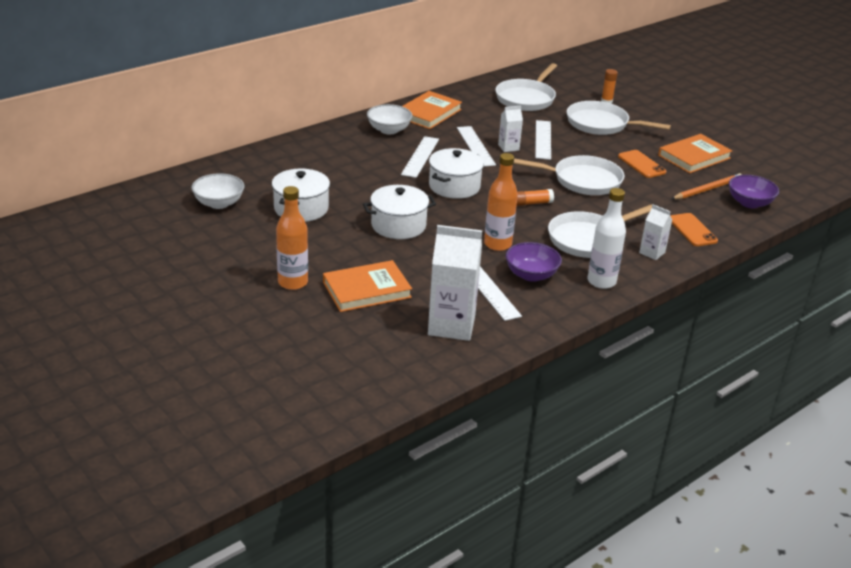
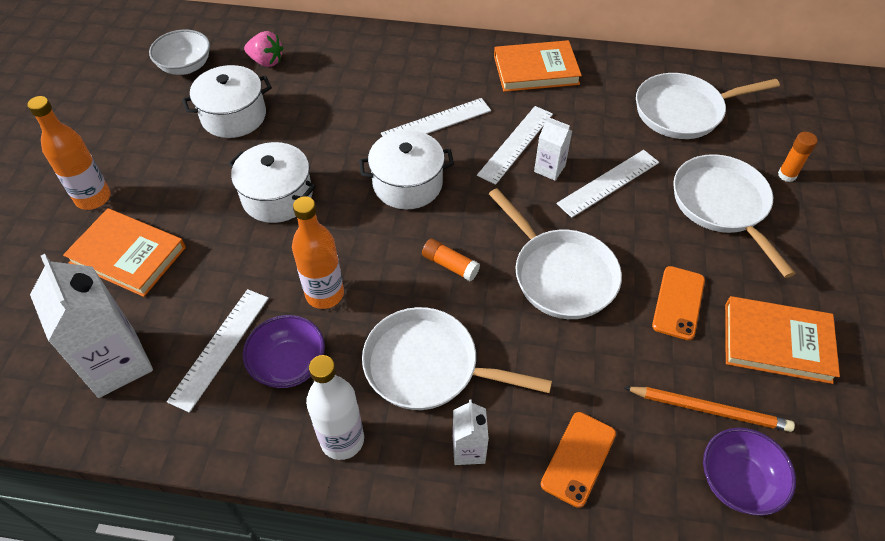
camera: 50 degrees right, 20 degrees up
white bowl [367,104,413,134] -> none
none -> pink strawberry [244,31,283,67]

